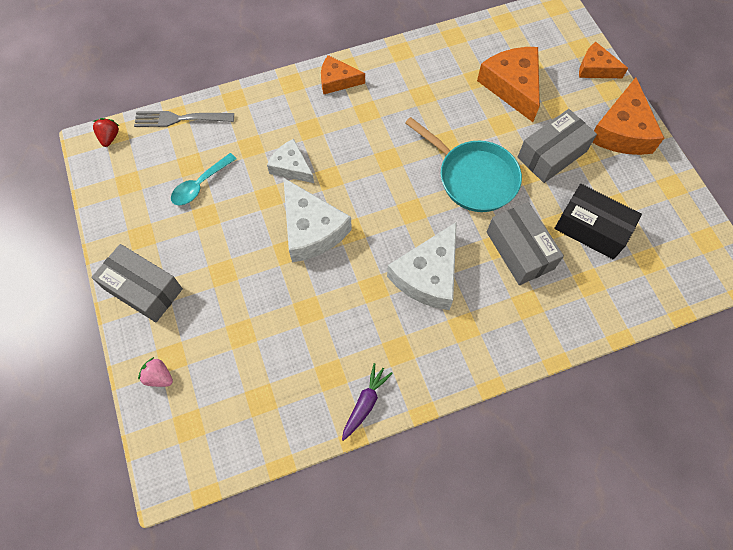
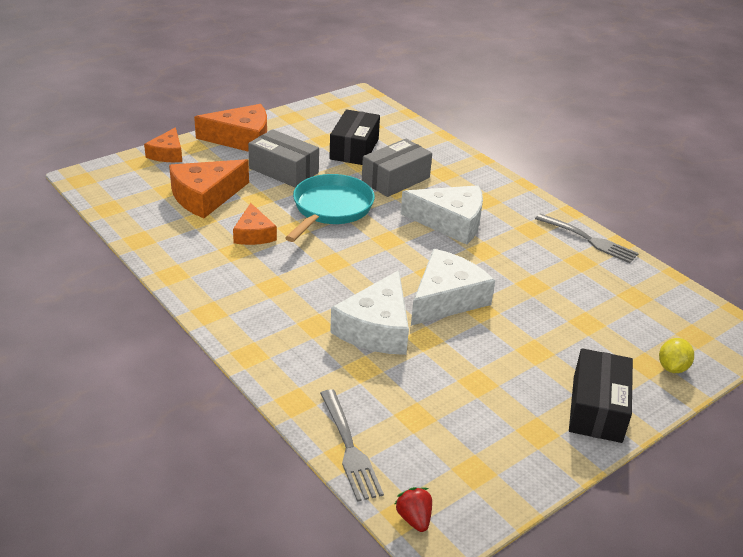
camera: 110 degrees left, 30 degrees down
grey box [91,244,183,322] -> black box [569,348,633,443]
red strawberry [93,118,119,147] -> red strawberry turned 90 degrees clockwise [394,487,432,532]
pink strawberry [138,357,173,387] -> yellow lemon [659,338,694,373]
turquoise spoon [171,153,236,205] -> none
white cheese [267,139,314,183] -> white cheese [330,270,409,355], size x1.65
orange cheese [321,55,365,94] -> orange cheese moved to [233,203,277,245]
purple carrot [342,363,393,441] -> grey fork [535,213,639,263]

